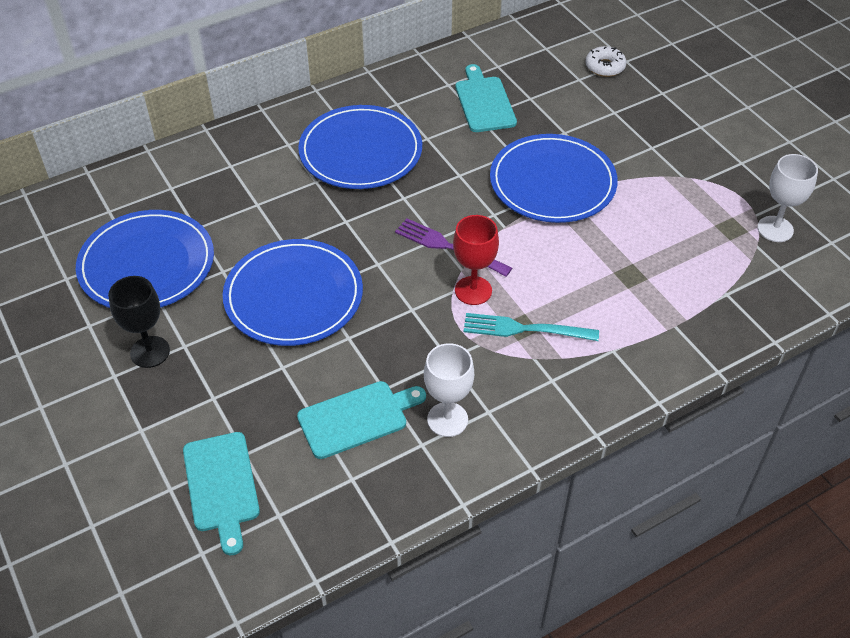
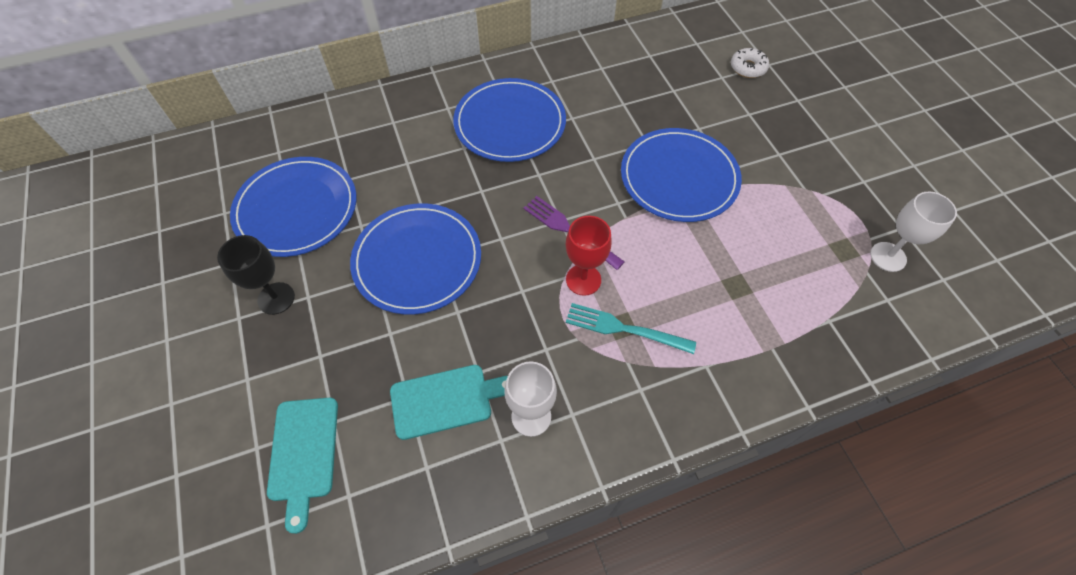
camera: 10 degrees right, 10 degrees up
turquoise cutting board [455,64,517,132] -> none

